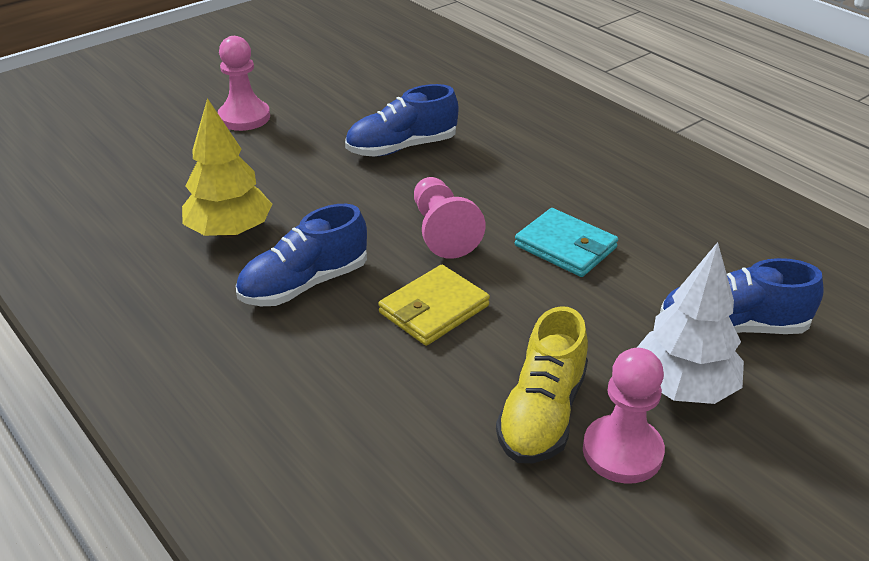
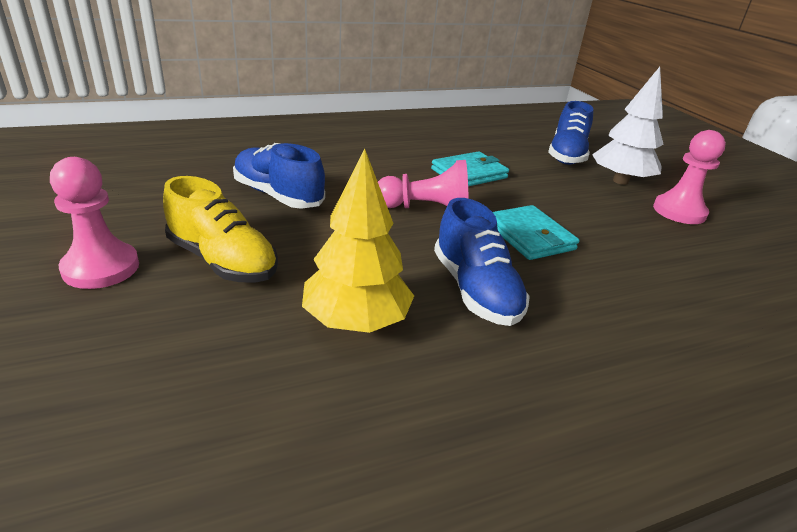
camera: 75 degrees left, 5 degrees down
blue shoe [345,84,459,157] -> blue shoe turned 135 degrees clockwise [233,143,325,209]
yellow wallet [378,265,490,346] -> turquoise wallet [493,205,579,260]
yellow shoe [496,306,588,463] -> yellow shoe moved to [163,176,278,283]

